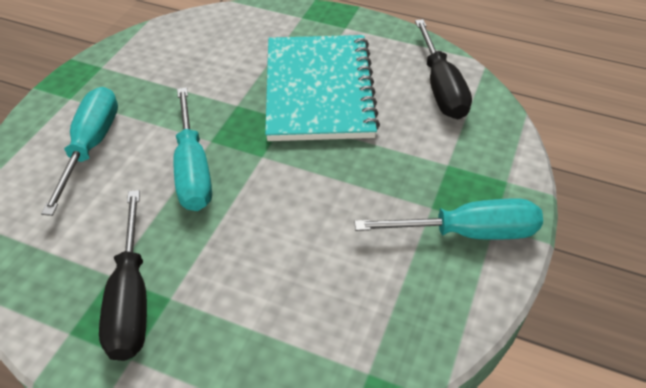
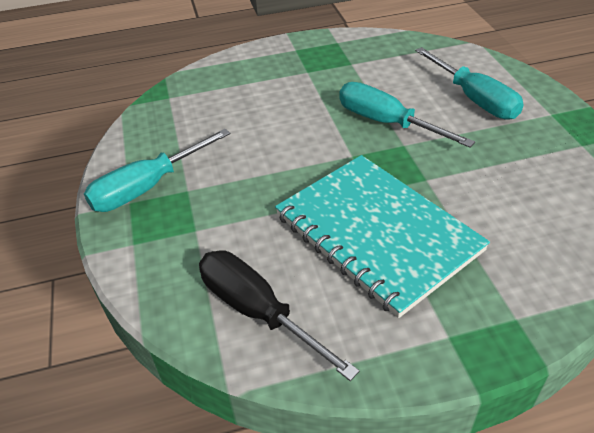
camera: 145 degrees right, 5 degrees down
black screwdriver [99,190,147,361] -> none

